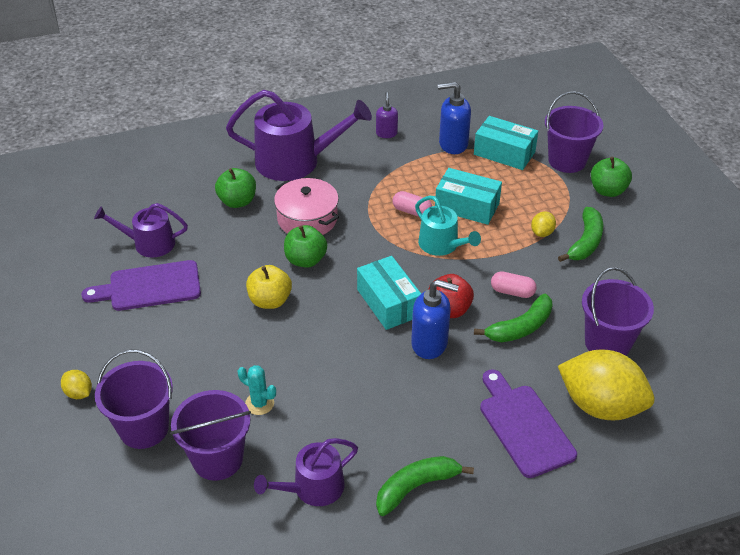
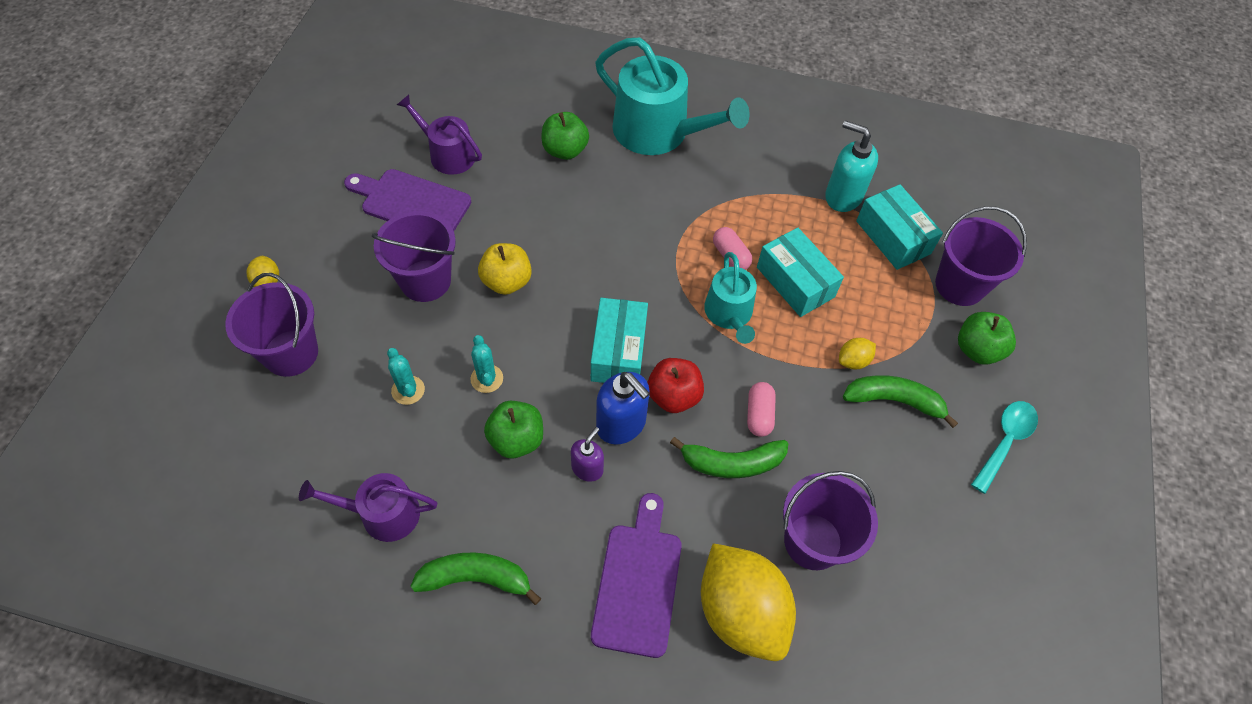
camera: 30 degrees right, 15 degrees up
purple bucket [170,390,251,481] -> purple bucket moved to [372,211,456,302]
purple watering can [226,90,372,181] -> turquoise watering can [595,38,750,155]
pink pot [274,178,339,235] -> none
green apple [284,225,327,268] -> green apple moved to [484,401,543,458]
purple soap dispenser [376,92,398,138] -> purple soap dispenser moved to [571,427,604,482]
blue soap dispenser [438,82,471,154] -> turquoise soap dispenser [825,120,878,212]
pink capsule [491,271,537,298] -> pink capsule turned 45 degrees clockwise [747,382,776,437]
green banana [558,207,603,262] -> green banana turned 135 degrees counterclockwise [843,375,958,428]
none -> turquoise cactus [470,335,503,393]
none -> turquoise spoon [971,401,1038,494]

